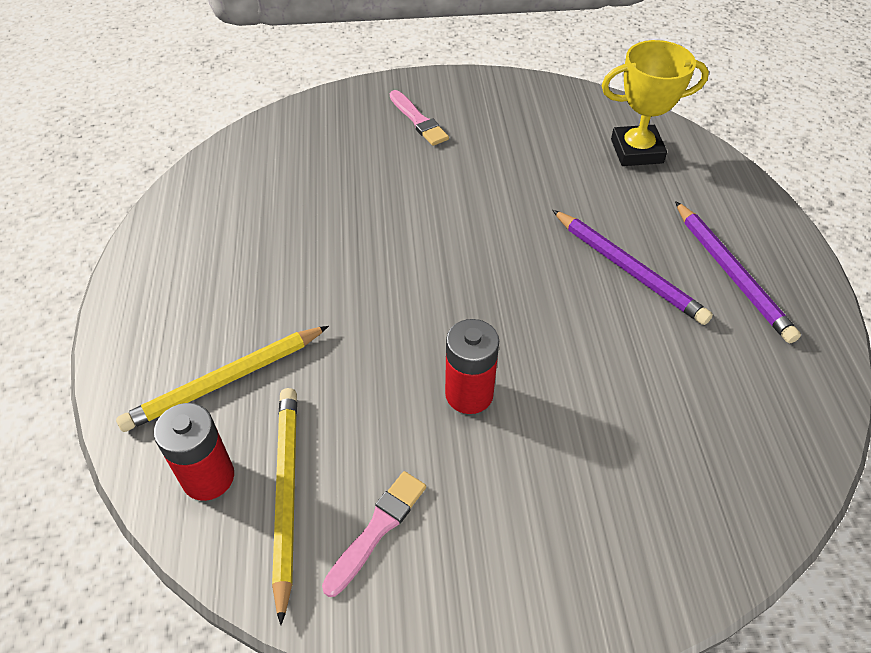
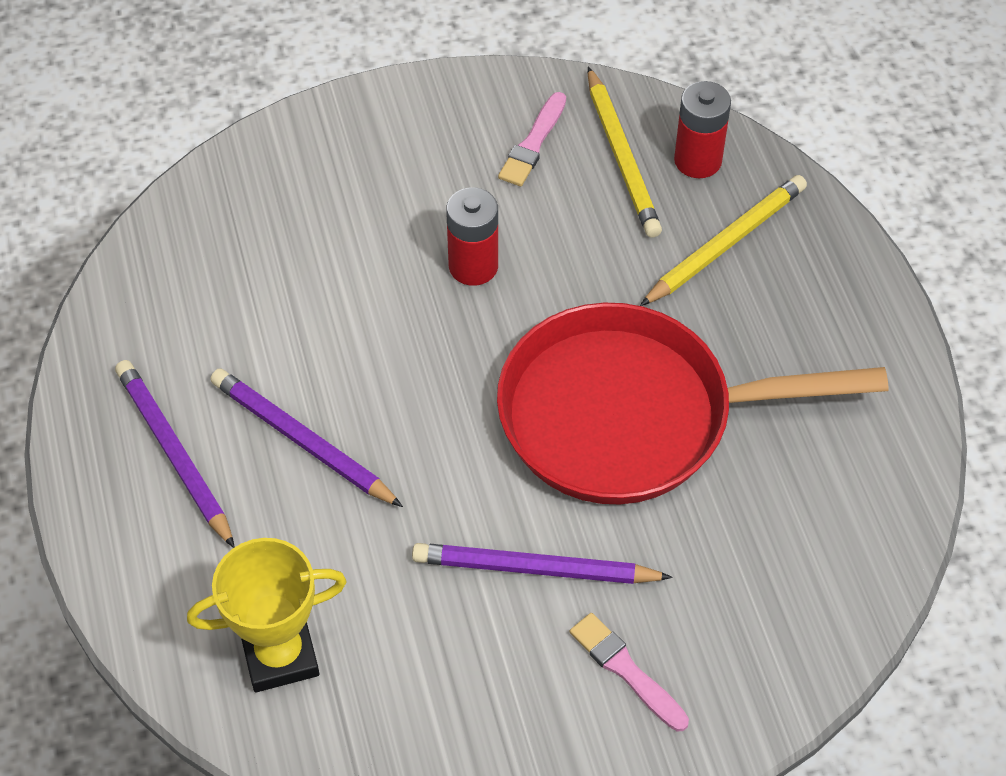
camera: 170 degrees right, 5 degrees up
none -> purple pencil [412,543,673,584]
none -> red pan [497,303,888,504]

